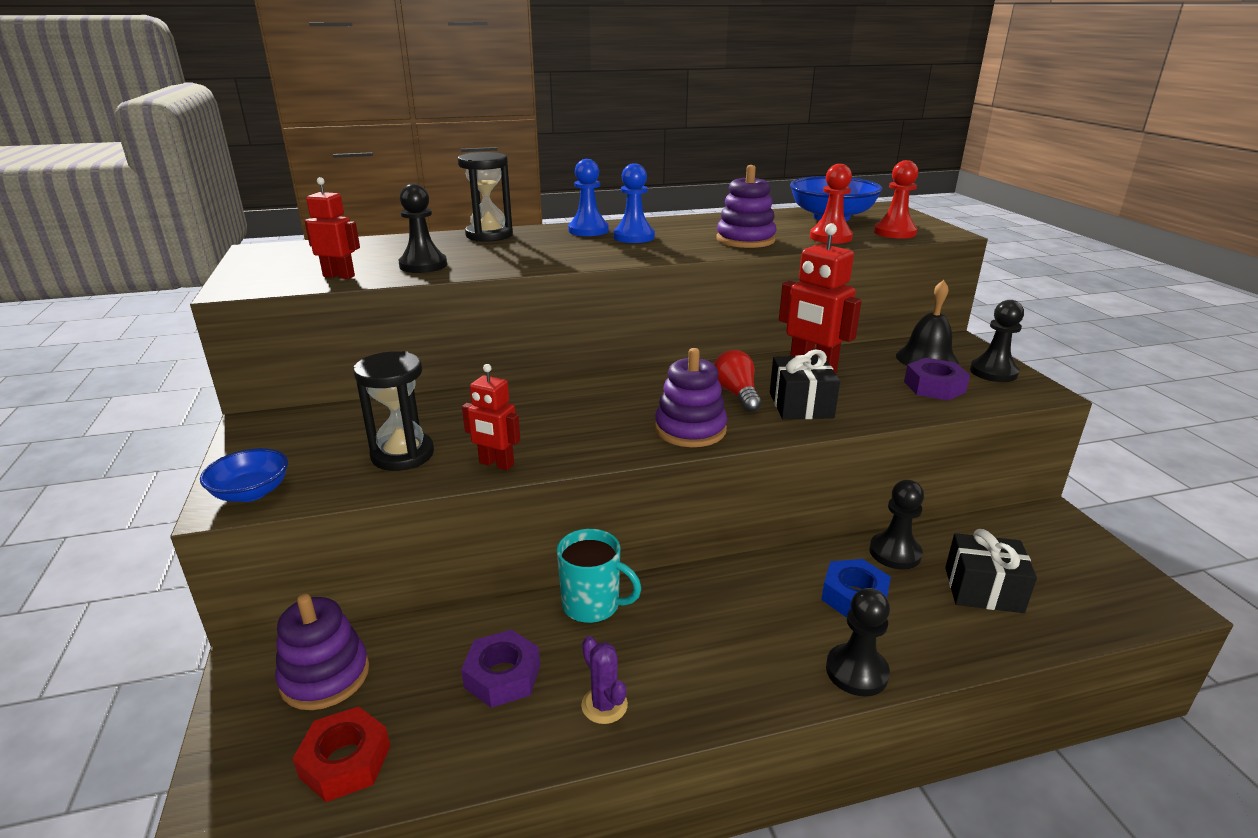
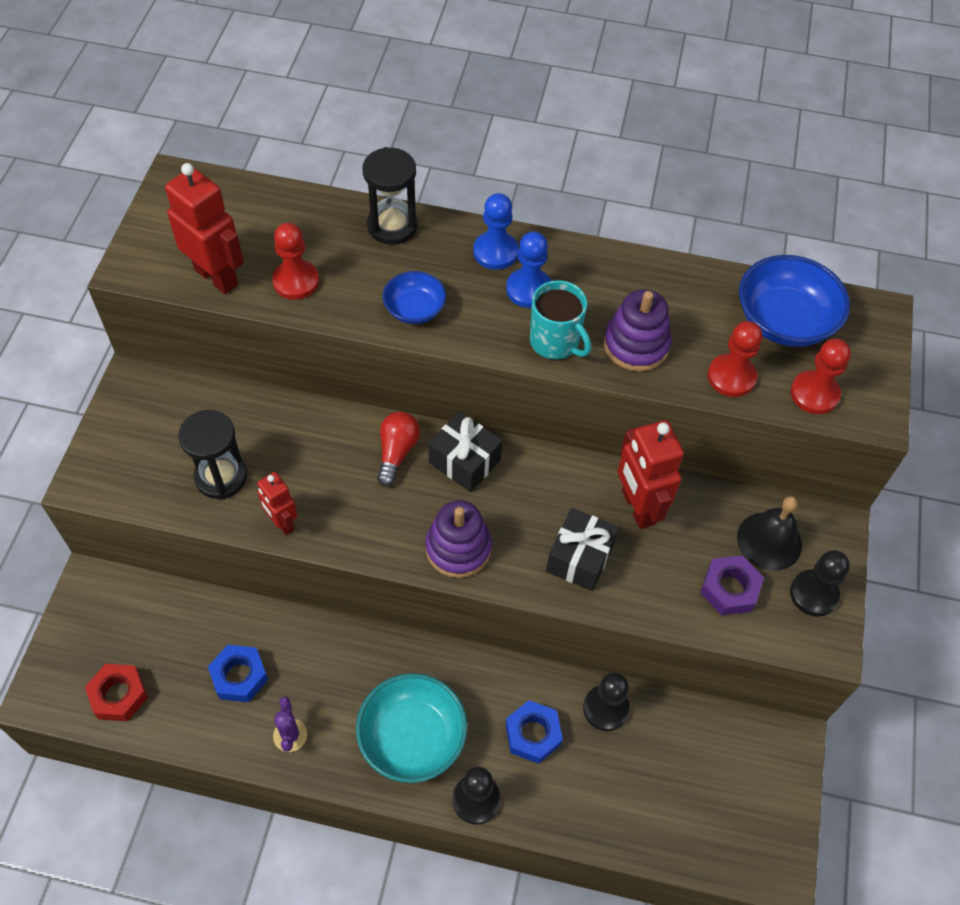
camera: 25 degrees right, 30 degrees up
blue bowl [200,448,288,502] -> blue bowl moved to [383,271,446,324]
purple stacking toy [275,594,369,710] -> none
red robot [305,177,360,279] -> red robot [165,163,244,294], size x1.68
black pawn [399,184,447,273] -> red pawn [272,223,319,300]
purple nut [461,629,540,708] -> blue nut [208,645,268,702]
turquoise mug [557,529,641,623] -> turquoise mug moved to [530,280,591,359]
red light bulb [714,350,761,412] -> red light bulb moved to [377,412,420,487]
black gift [945,529,1037,613] -> black gift moved to [428,411,502,492]
none -> turquoise bowl [356,673,467,783]

